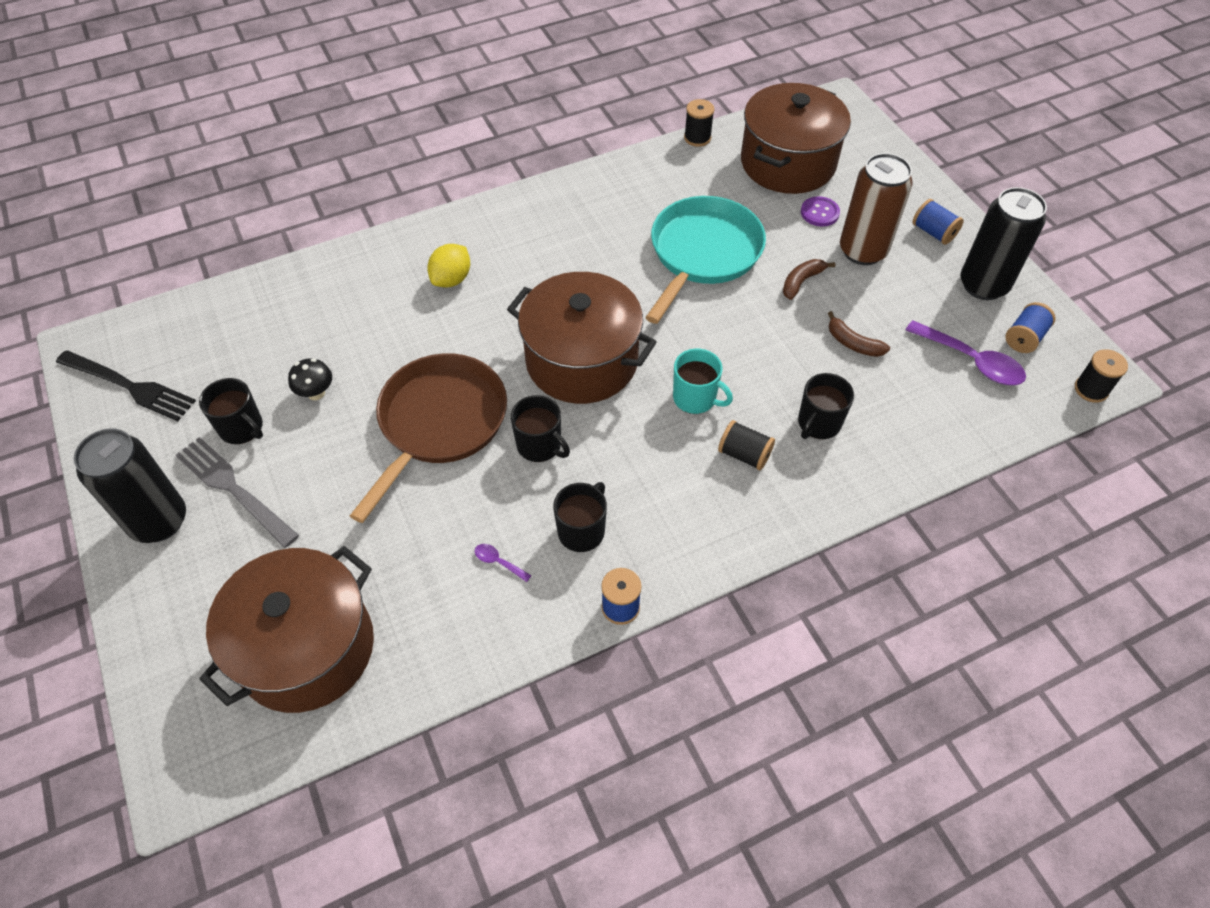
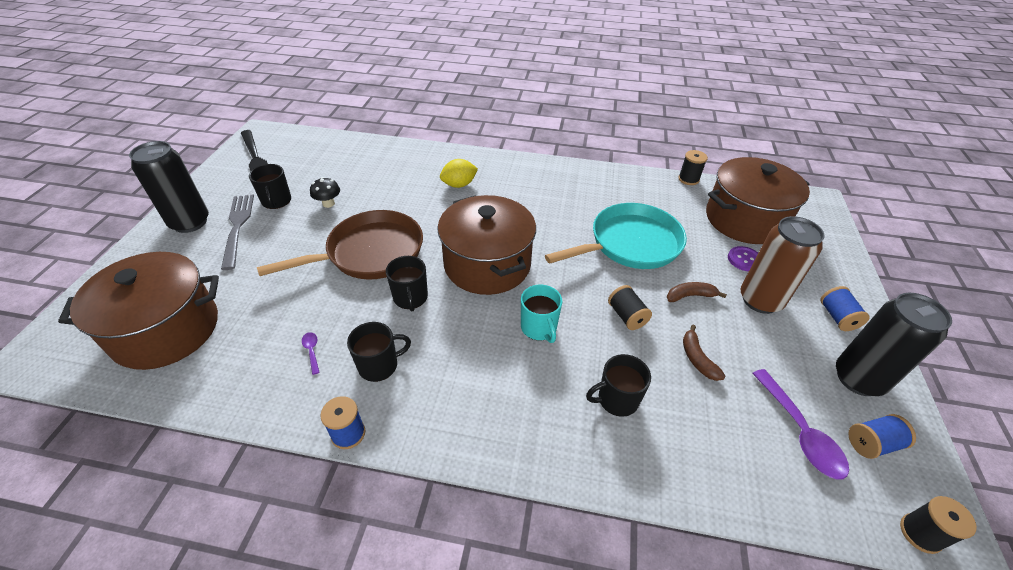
camera: 35 degrees right, 10 degrees down
black spool [718,420,775,470] -> black spool moved to [608,285,652,330]

